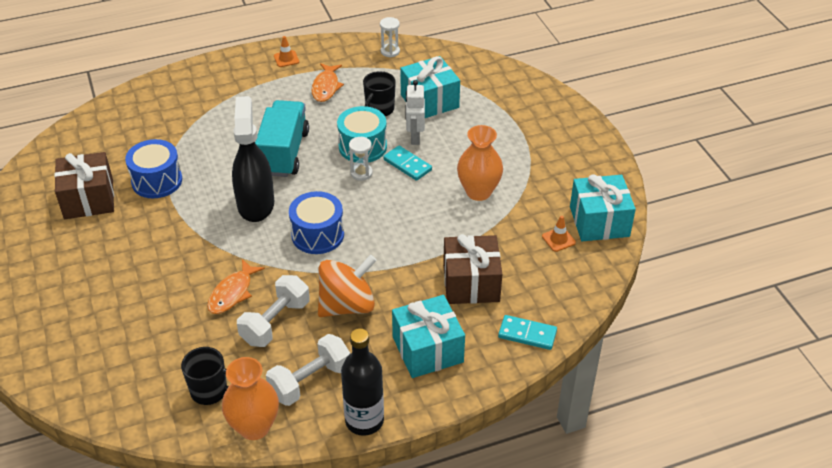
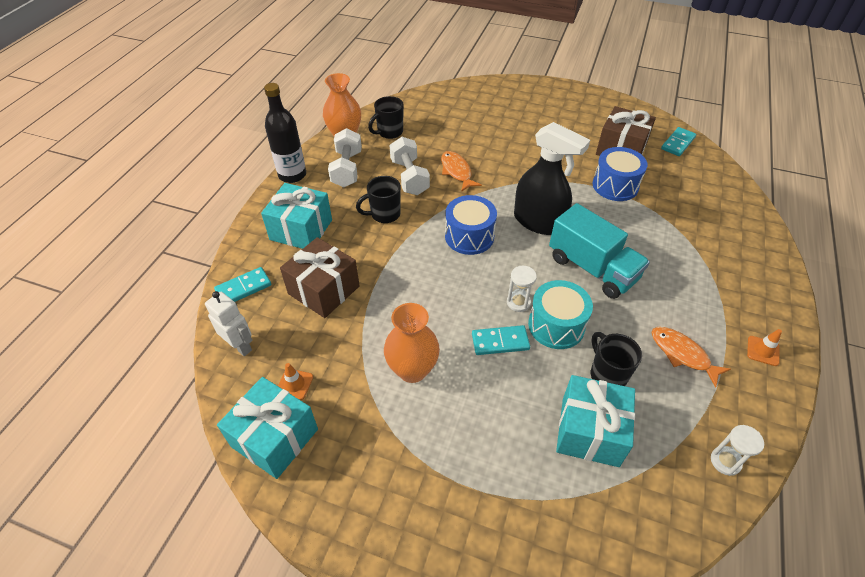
camera: 130 degrees right, 5 degrees up
orange spinning top [318,255,377,317] -> black mug [356,176,401,223]
white robot [405,80,425,145] -> white robot moved to [205,291,252,356]
none -> turquoise domino [661,127,696,156]

